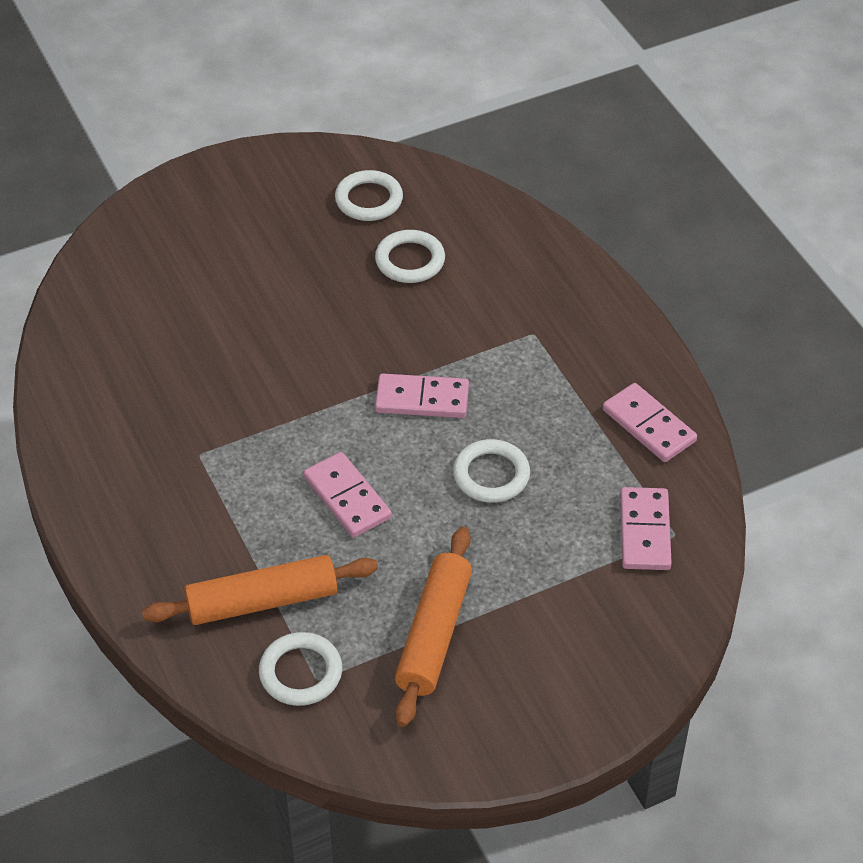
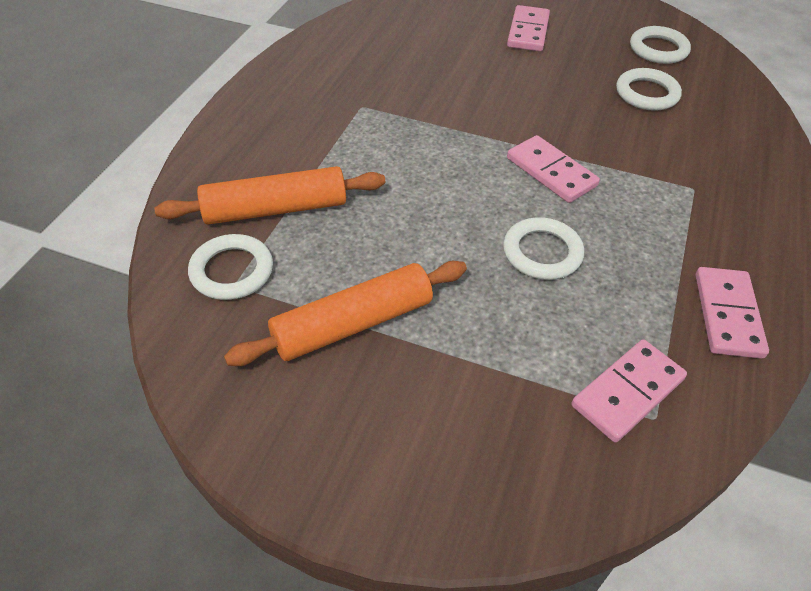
camera: 45 degrees right, 0 degrees up
orange rolling pin [142,555,378,625] -> orange rolling pin turned 45 degrees counterclockwise [154,166,385,225]
pink domino [304,452,392,538] -> pink domino moved to [507,5,550,52]

